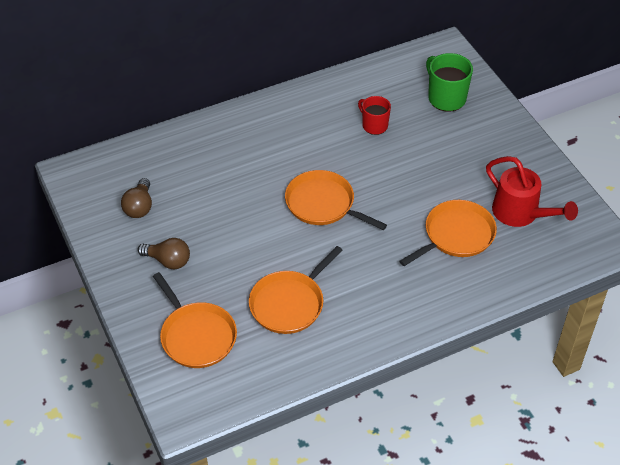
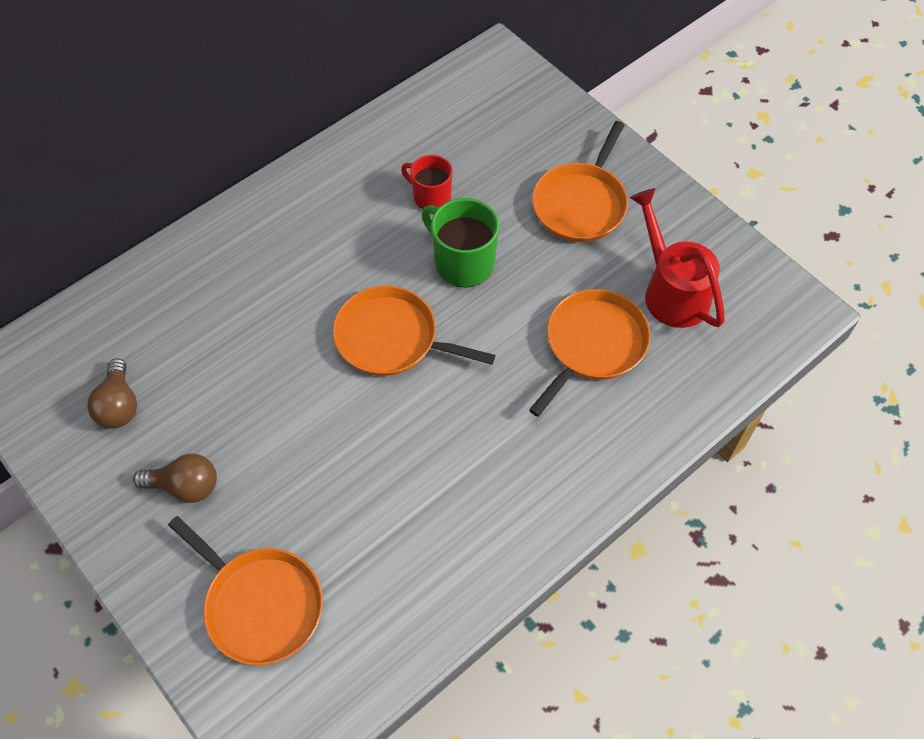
camera: 15 degrees left, 10 degrees up
orange pan [249,246,343,334] -> orange pan moved to [532,121,628,242]
green mug [426,53,473,112] -> green mug moved to [422,198,499,288]
red watering can [486,156,578,227] -> red watering can turned 150 degrees counterclockwise [630,188,725,328]

